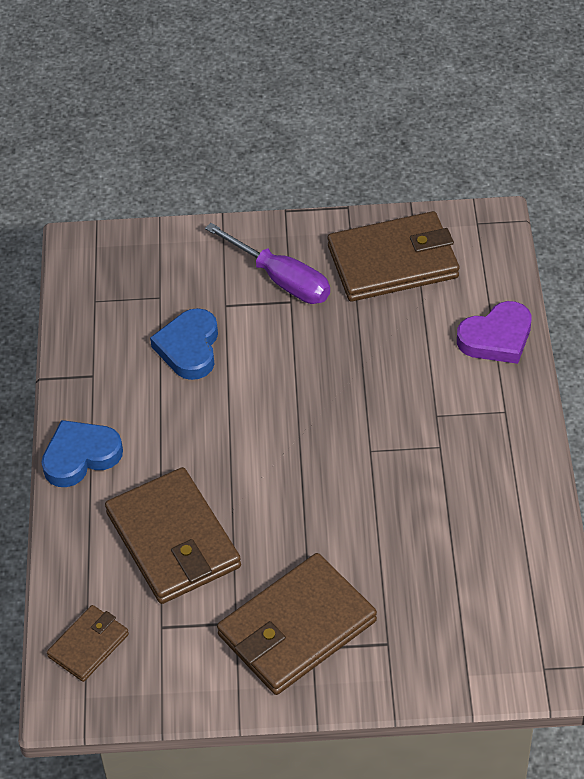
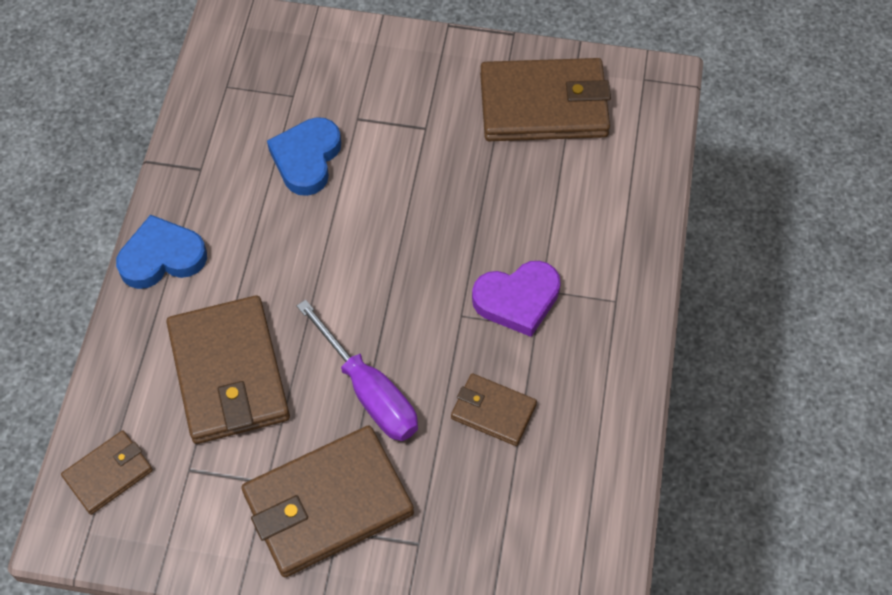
camera: 10 degrees right, 10 degrees up
purple screwdriver [205,223,330,304] -> purple screwdriver moved to [297,300,418,441]
purple heart [457,301,531,364] -> purple heart moved to [472,261,561,337]
none -> brown wallet [451,373,537,446]

